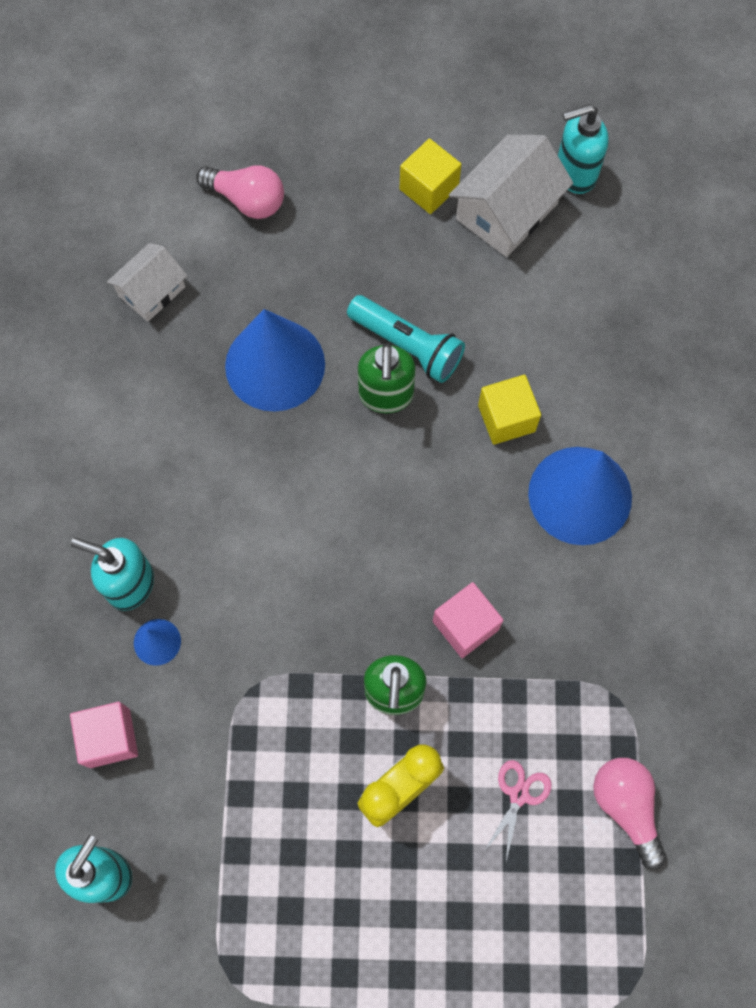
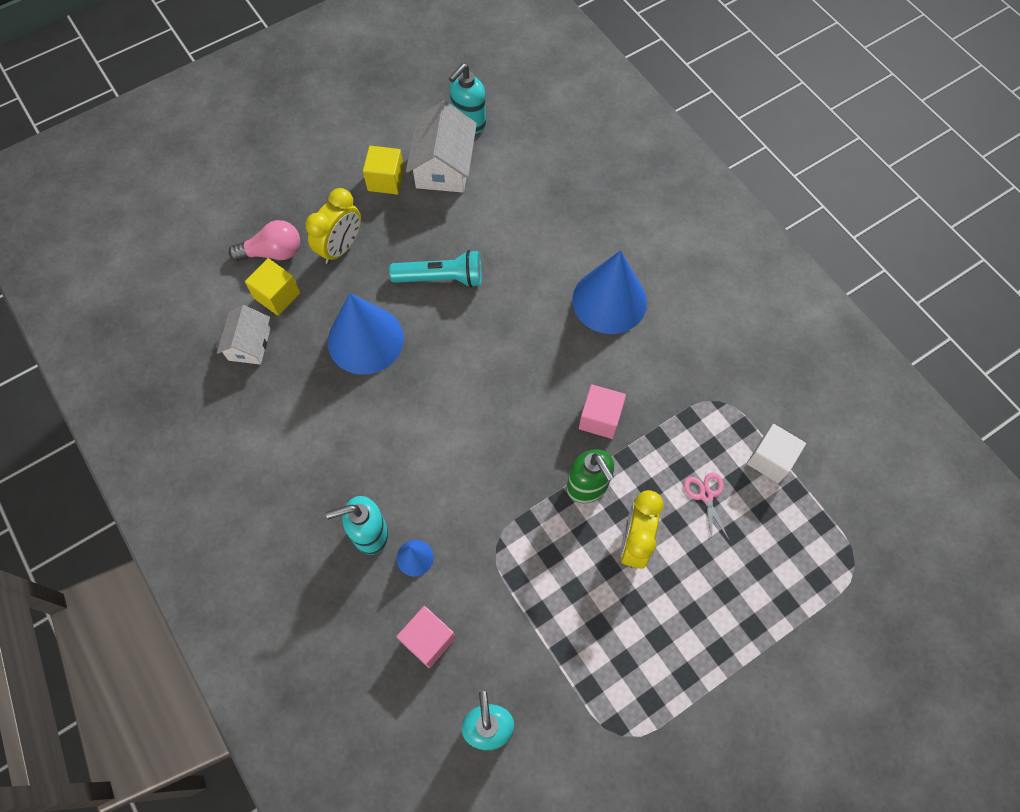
camera: 35 degrees left, 5 degrees down
green soap dispenser [358,344,416,413] -> none
yellow cube [478,375,541,445] -> yellow cube moved to [245,258,300,315]
pink light bulb [593,758,666,870] -> white cube [747,424,806,483]
none -> yellow clock [305,188,361,264]

